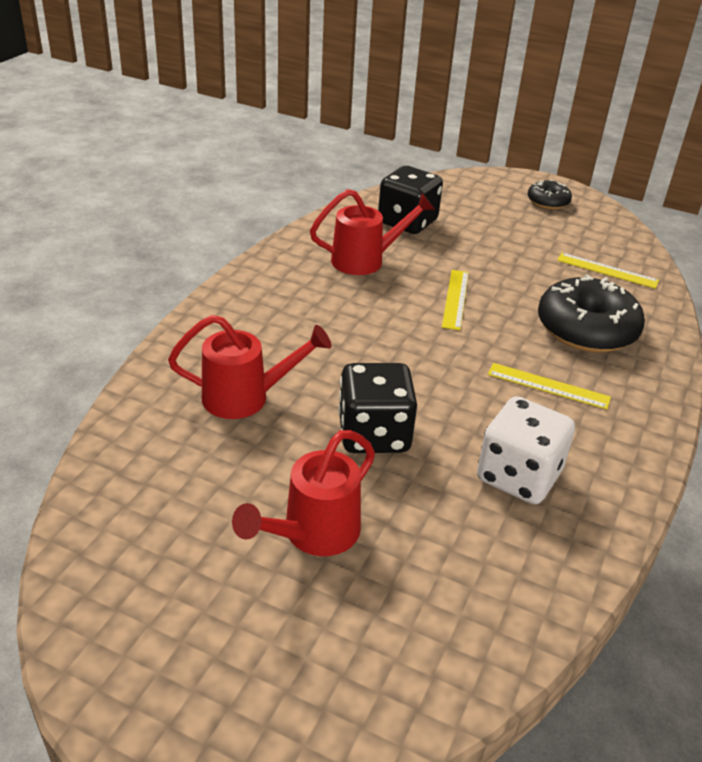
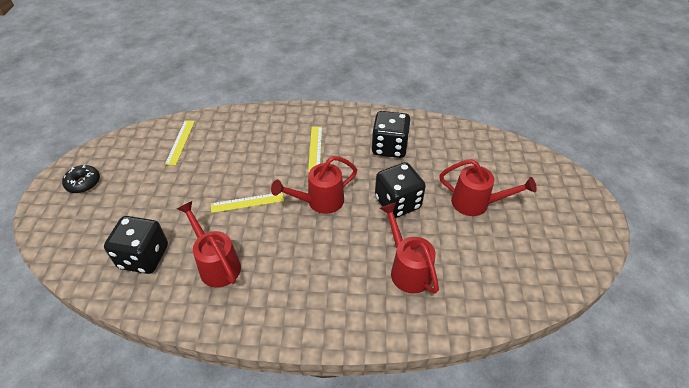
camera: 110 degrees left, 10 degrees up
white dice [477,396,575,504] -> black dice [372,111,411,158]
black donut [538,274,645,352] -> none
none -> red watering can [271,156,357,214]

